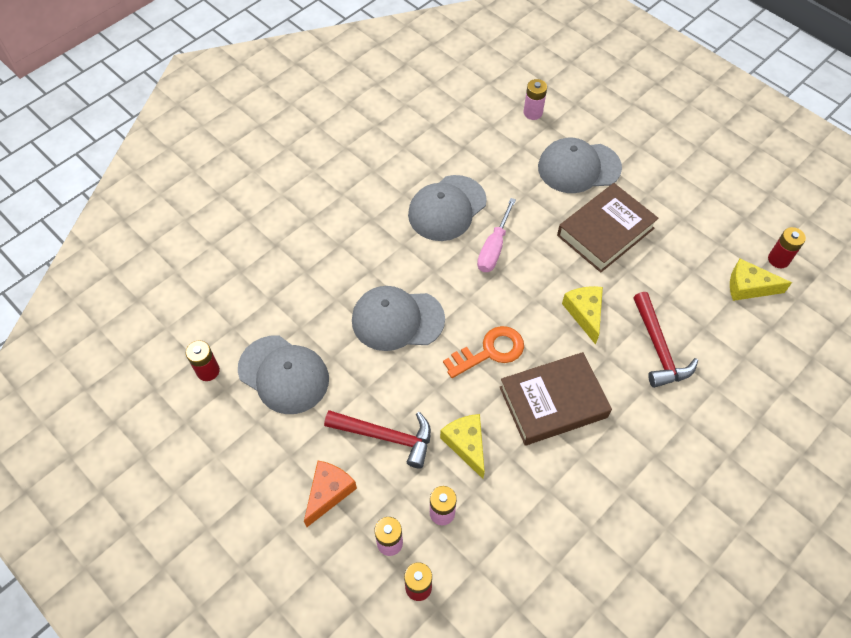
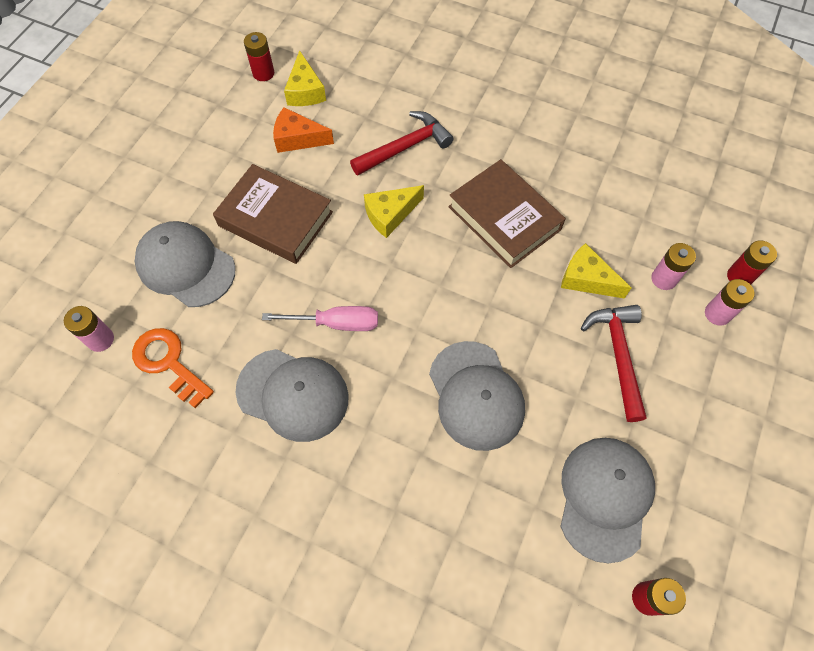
camera: 110 degrees left, 5 degrees up
orange cheese [304,461,357,527] -> orange cheese moved to [273,107,334,153]
yellow cheese [440,414,485,479] -> yellow cheese turned 75 degrees clockwise [561,243,631,299]
orange key [443,326,524,378] -> orange key moved to [132,328,214,408]
grey cap [538,138,622,193] -> grey cap turned 150 degrees clockwise [135,221,235,307]

